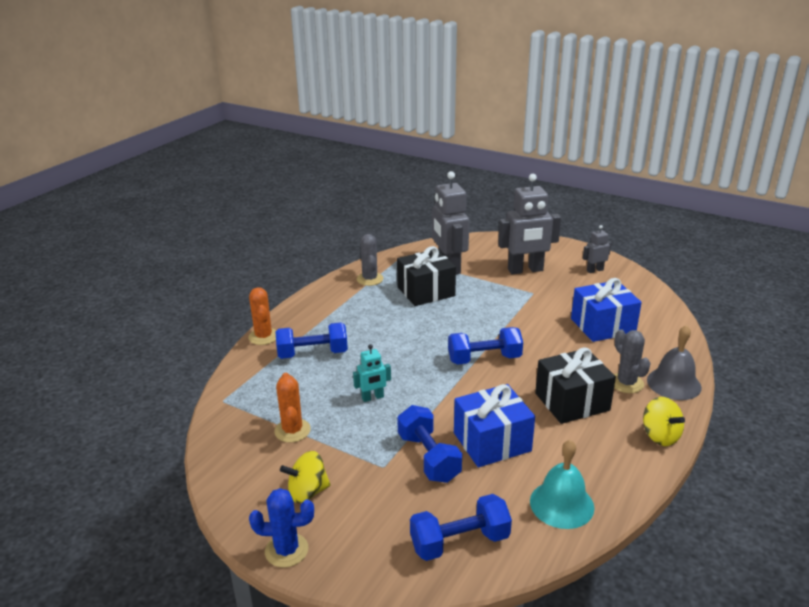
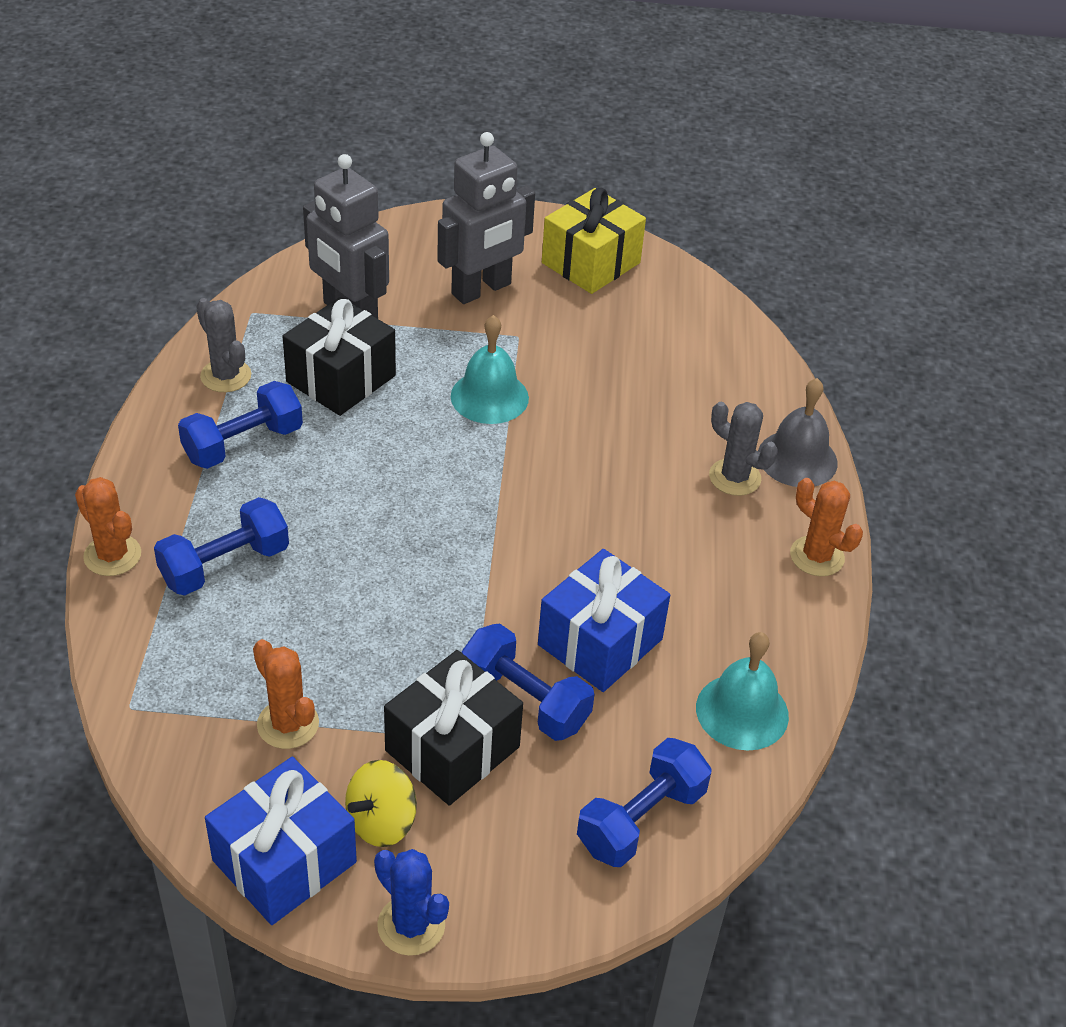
camera: 30 degrees left, 15 degrees up
blue cactus [249,488,314,568] -> blue cactus turned 75 degrees clockwise [374,849,449,956]
turquoise robot [353,344,391,402] -> none
blue dumbbell [448,327,523,365] -> blue dumbbell moved to [178,381,303,469]
black gift [535,347,616,424] -> black gift moved to [384,650,523,805]
blue gift [571,278,642,342] -> blue gift moved to [205,757,357,925]
grey robot [583,225,611,273] -> yellow gift [542,188,646,294]
yellow spinning top [643,397,685,446] -> orange cactus [790,478,863,576]
none -> turquoise bell [451,315,529,424]

